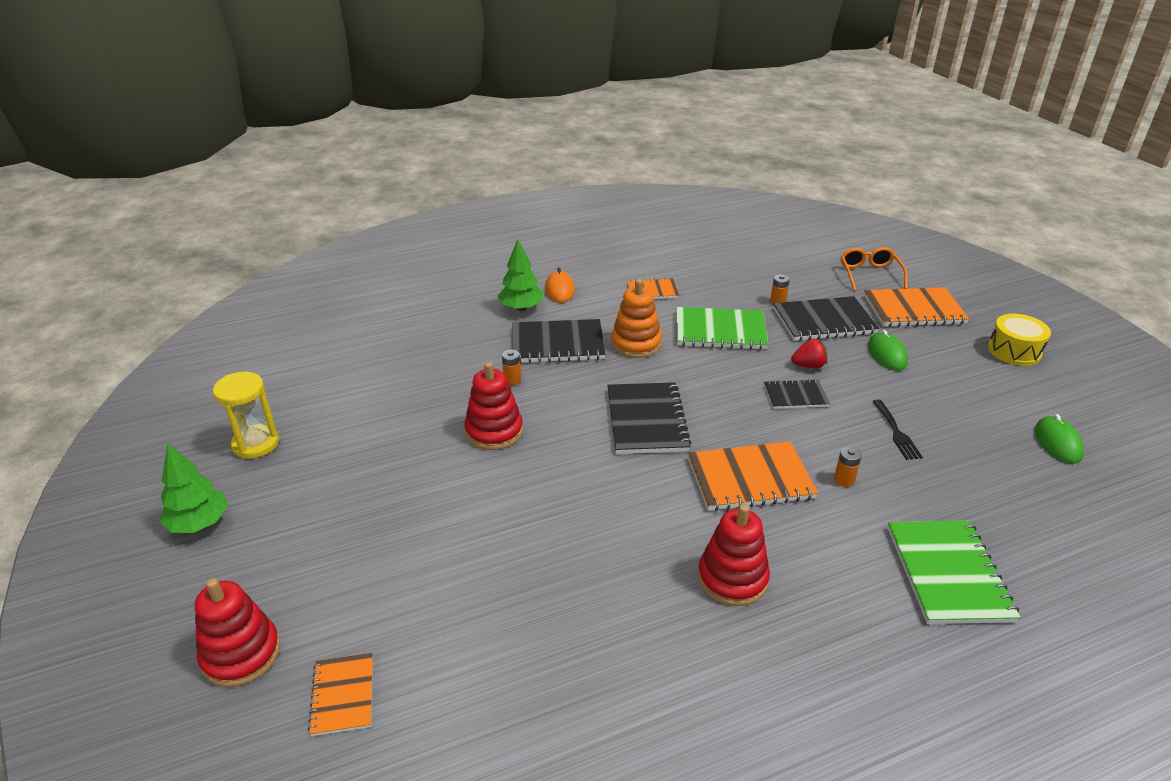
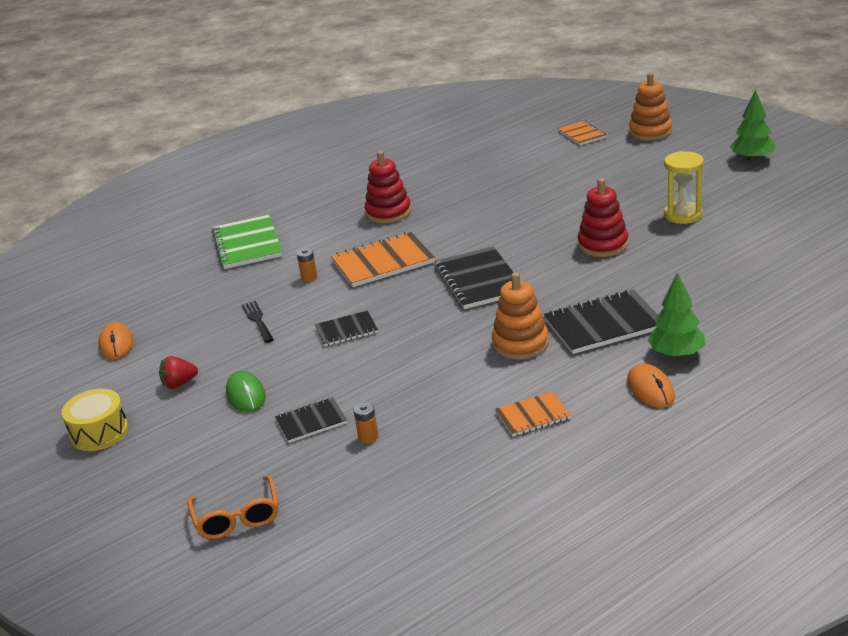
camera: 170 degrees right, 5 degrees down
red stacking toy [195,578,280,687] -> orange stacking toy [629,73,672,141]
yellow hourglass [213,372,279,459] -> yellow hourglass moved to [664,151,704,224]
orange battery [502,350,521,385] -> none
green notebook [676,307,768,350] -> none
black notebook [773,296,879,341] -> black notebook [275,397,347,443], size x0.58
red strawberry [791,339,828,368] -> red strawberry moved to [159,356,198,389]
orange notebook [864,287,970,327] -> none
green mouse [1035,414,1084,464] -> orange mouse [98,322,133,360]

